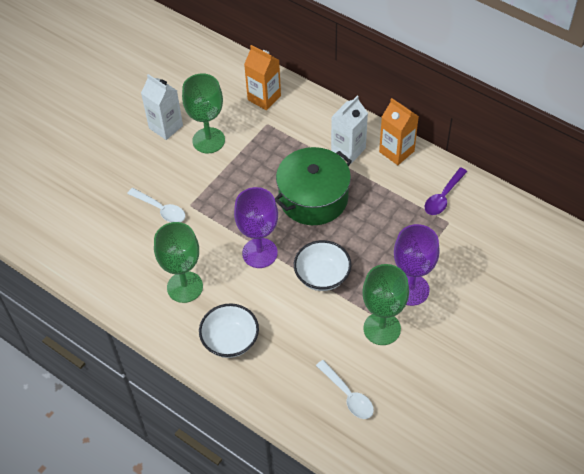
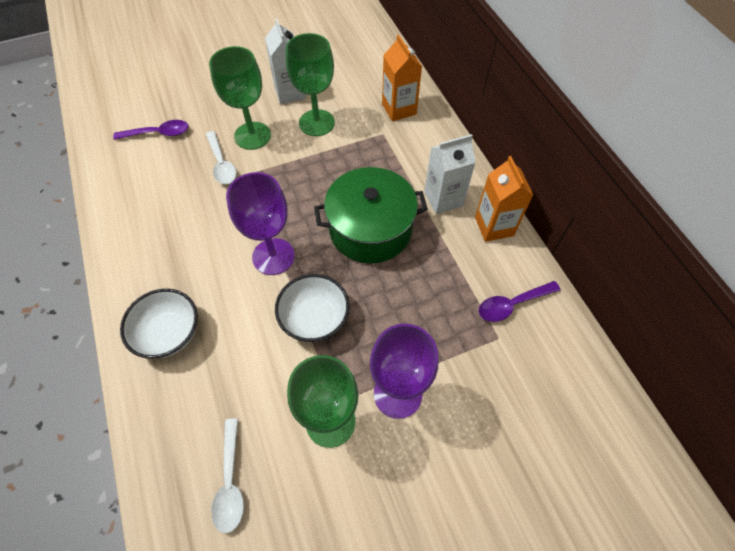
camera: 30 degrees right, 5 degrees up
green goblet [154,222,203,303] -> green goblet moved to [209,46,271,150]
none -> purple spoon [113,120,189,140]

